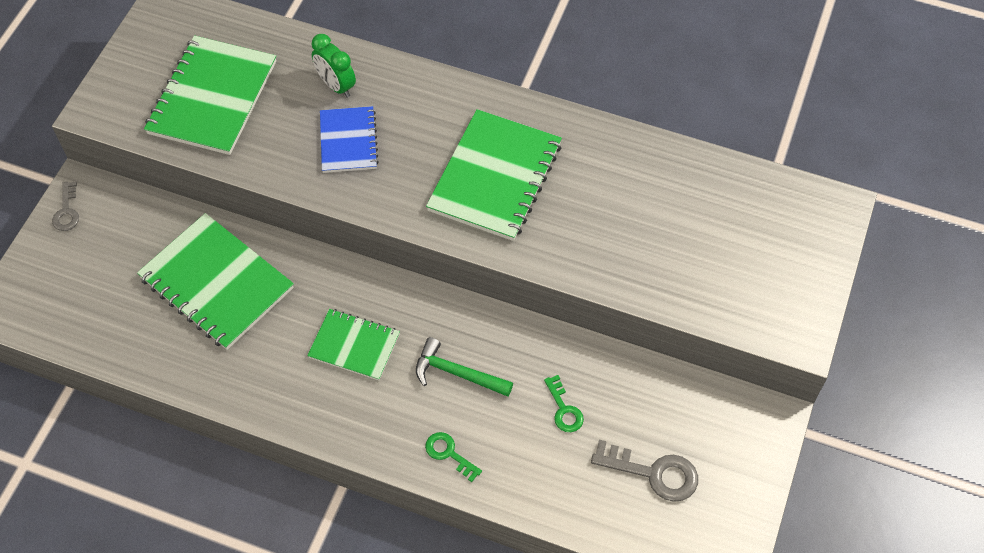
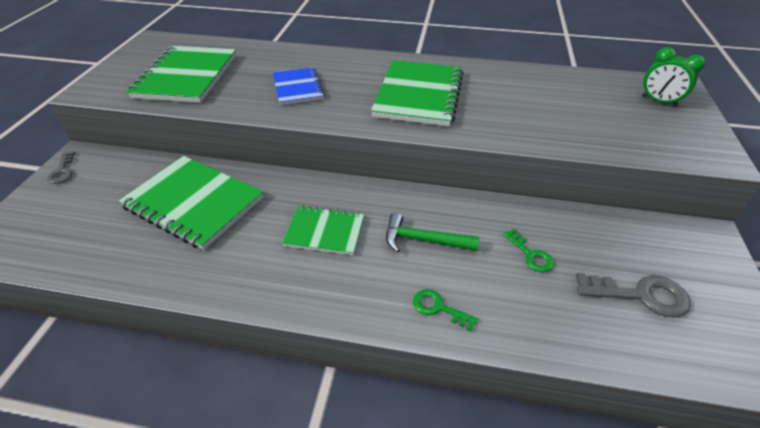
camera: 10 degrees left, 15 degrees down
green clock [311,34,356,97] -> green clock moved to [642,47,705,107]

